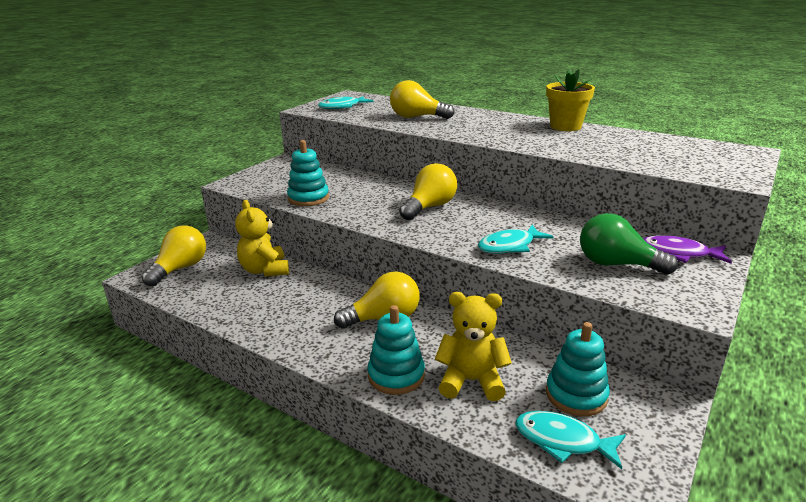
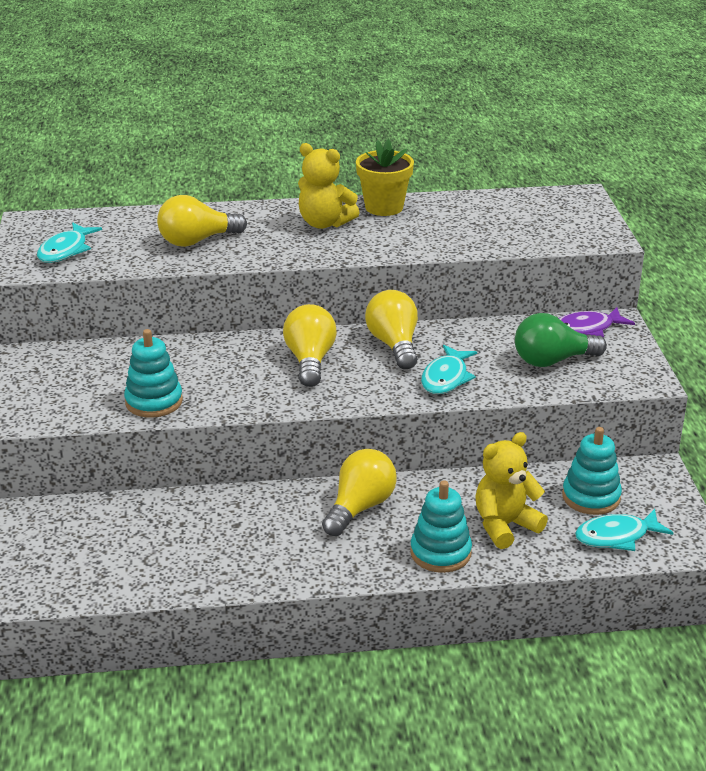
camera: 40 degrees left, 5 degrees up
yellow light bulb [142,225,206,286] -> yellow light bulb moved to [365,290,418,369]
yellow teddy bear [235,200,289,277] -> yellow teddy bear moved to [298,143,360,229]

